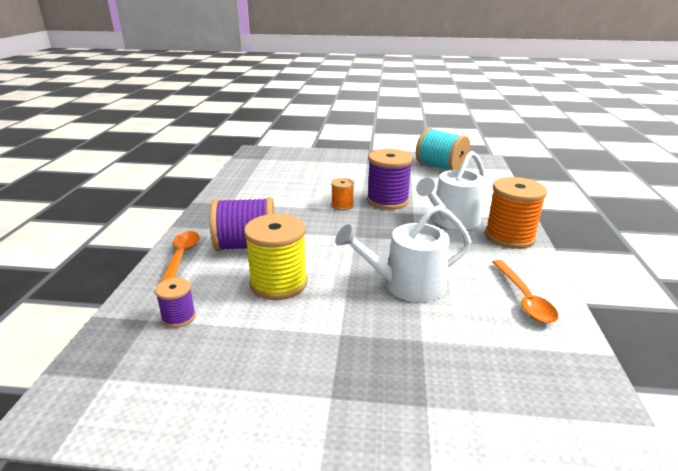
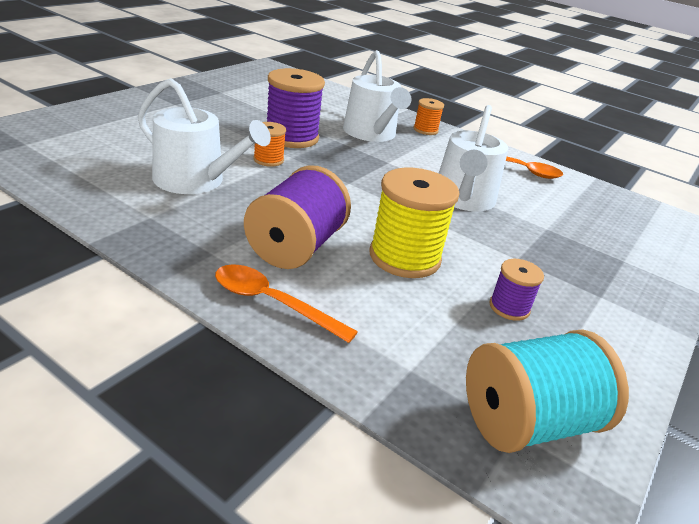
camera: 65 degrees left, 5 degrees up
purple spool [155,278,196,328] -> purple spool moved to [489,259,544,321]
turquoise spool [416,128,470,170] -> turquoise spool moved to [466,329,629,453]
orange spool [485,177,547,249] -> orange spool [413,98,444,135], size x0.52
none -> white watering can [138,78,271,194]

